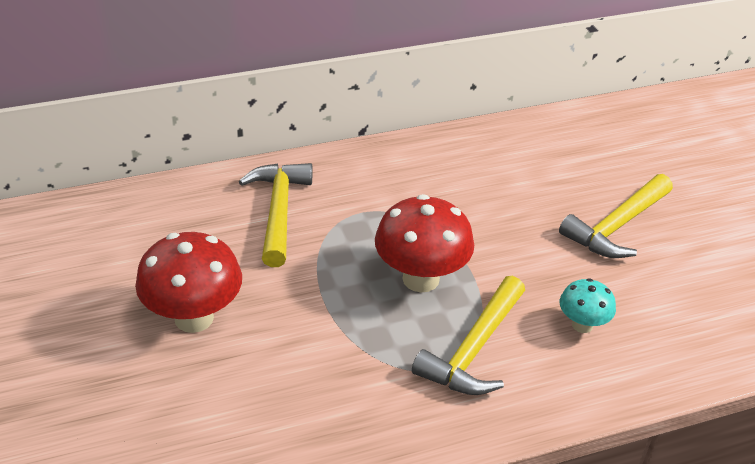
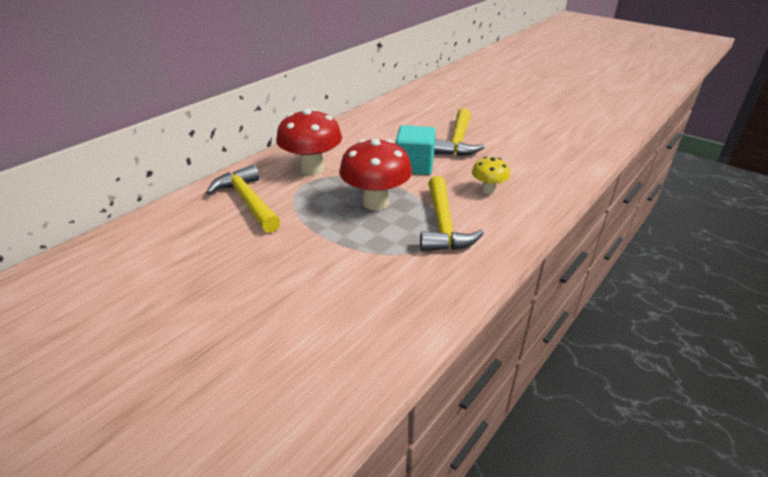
camera: 30 degrees left, 5 degrees down
red mushroom [135,232,242,333] -> red mushroom moved to [276,109,342,175]
turquoise mushroom [560,278,616,333] -> yellow mushroom [472,157,510,194]
none -> turquoise cube [395,125,436,175]

